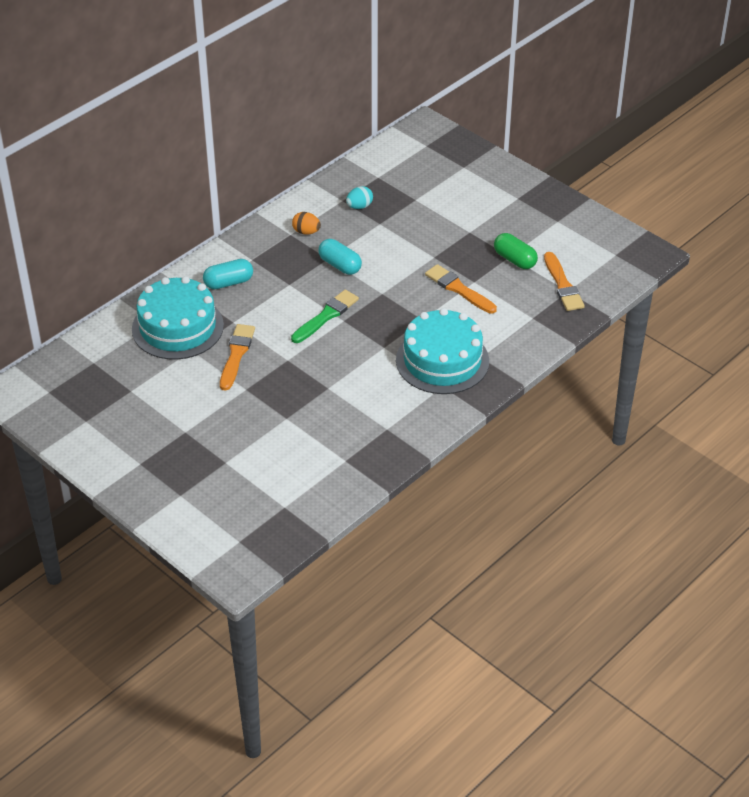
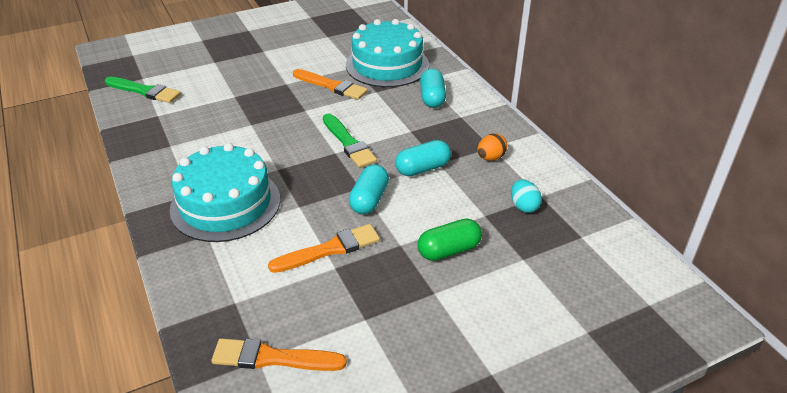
camera: 110 degrees right, 5 degrees down
green capsule [494,233,538,269] -> green capsule moved to [418,219,482,261]
none -> green brush [105,77,181,103]
none -> turquoise capsule [349,164,389,214]

